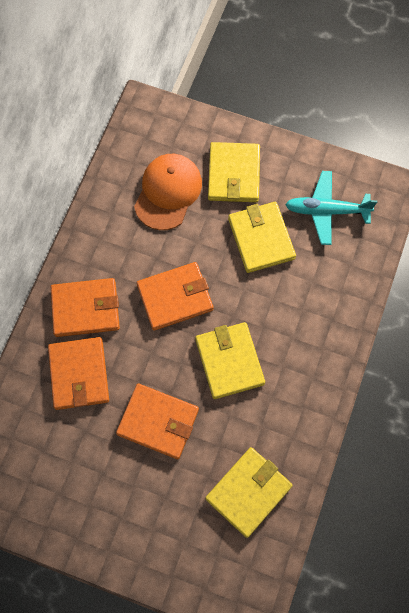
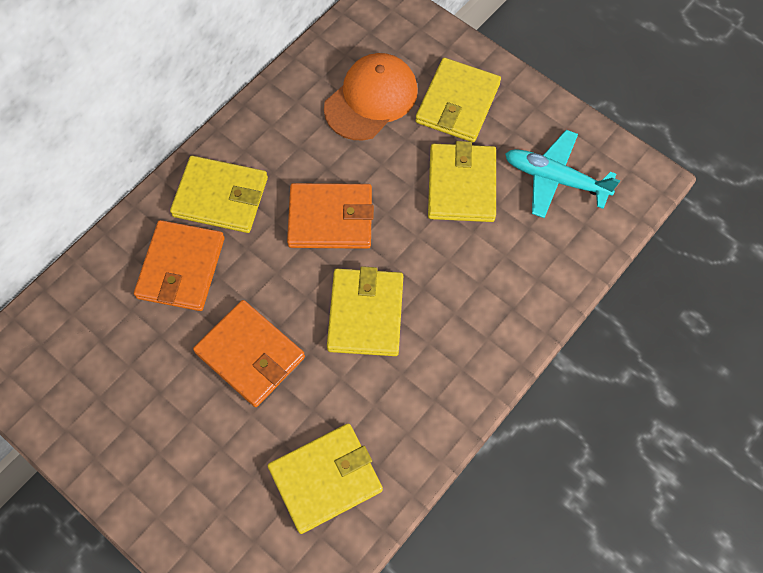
camera: 20 degrees right, 5 degrees down
orange wallet [51,278,120,337] -> yellow wallet [170,156,268,233]

